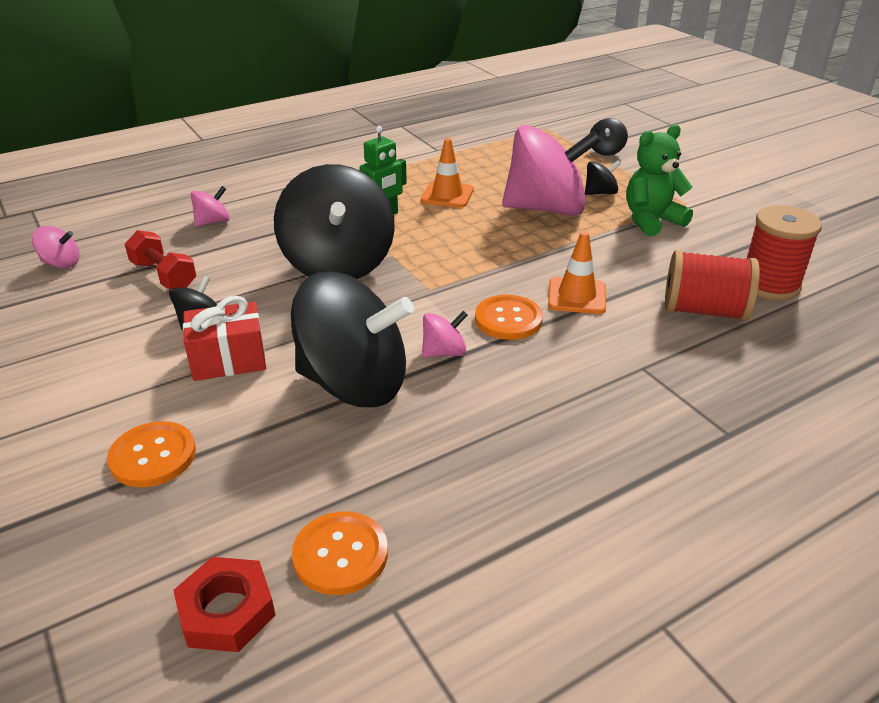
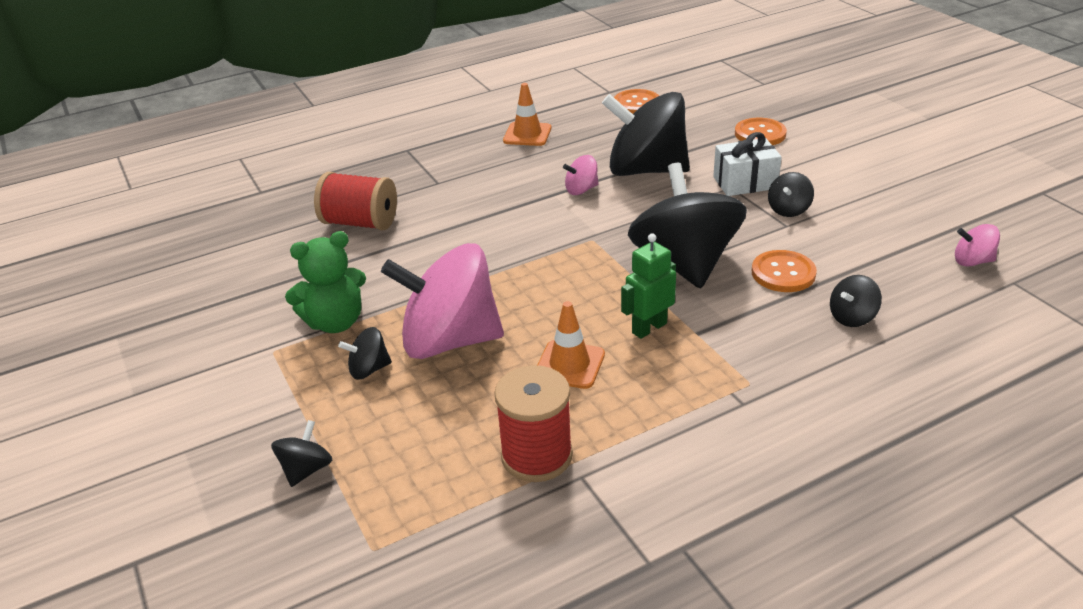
camera: 175 degrees left, 0 degrees up
red dumbbell [125,230,196,289] -> none
red nut [173,557,275,652] -> none
red gift [183,296,266,381] -> white gift [713,132,782,196]
pink spinning top [191,186,230,227] -> black spinning top [830,275,882,327]
orange button [475,295,543,340] -> orange button moved to [752,250,817,292]
orange traffic cone [548,231,606,314] -> orange traffic cone moved to [503,83,551,146]
red spool [747,205,822,300] -> red spool moved to [494,365,573,482]

